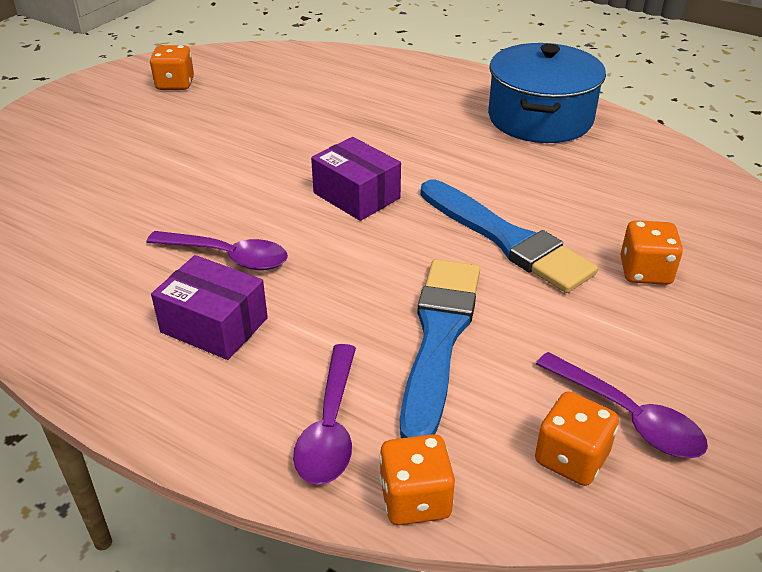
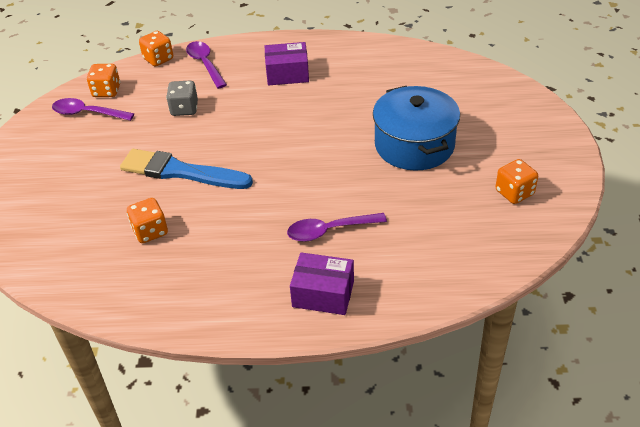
camera: 150 degrees right, 5 degrees up
purple spoon [146,231,288,270] -> purple spoon moved to [287,213,387,242]
purple box [311,137,401,221] -> purple box moved to [290,252,354,315]
blue brush [400,259,480,438] -> grey dice [166,81,198,116]
blue pot [488,43,606,143] -> blue pot moved to [373,86,460,171]
orange dice [621,220,683,285] -> orange dice moved to [127,198,168,243]

